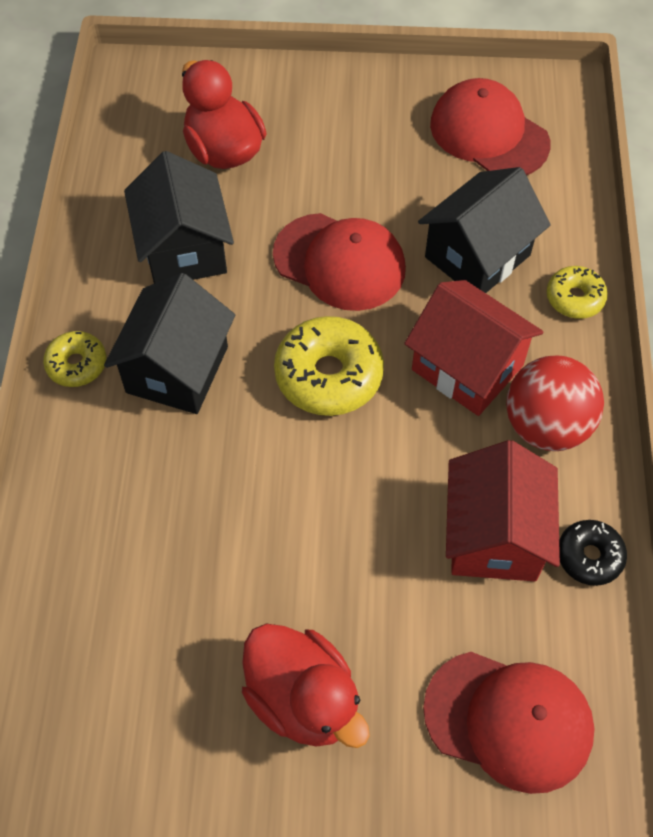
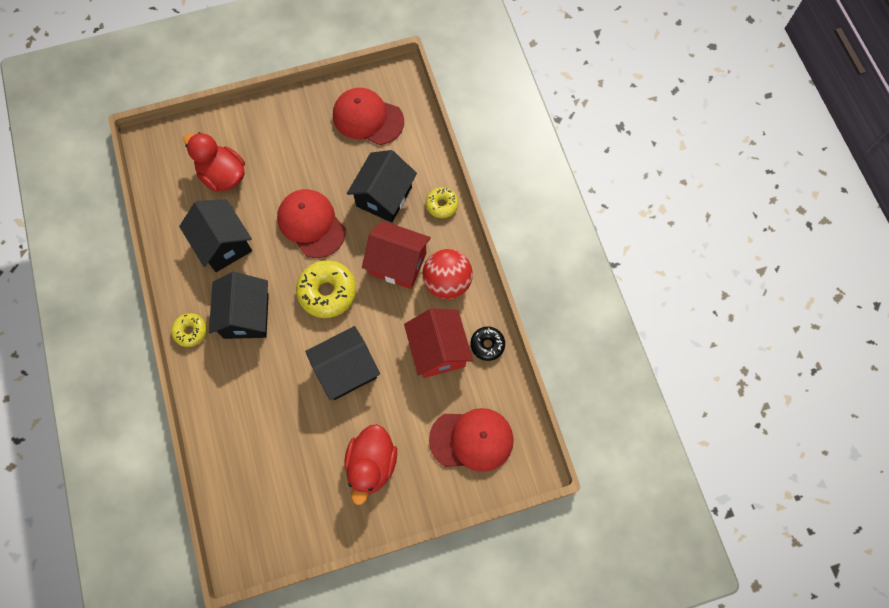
camera: 20 degrees left, 10 degrees up
red duck [242,624,370,748] -> red duck turned 75 degrees clockwise [344,424,397,505]
red cap [273,213,406,311] -> red cap turned 135 degrees counterclockwise [277,189,346,258]
none -> black house [305,326,380,400]

